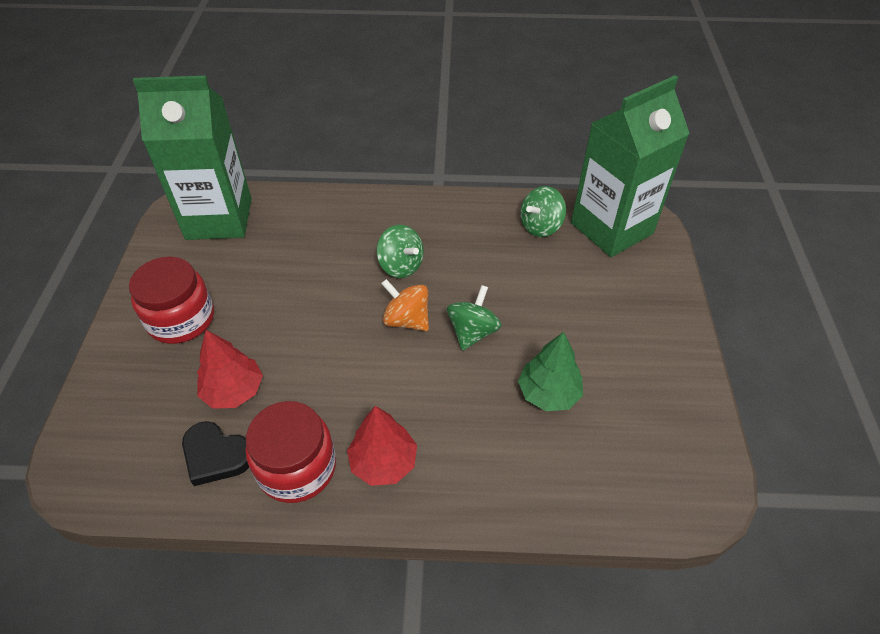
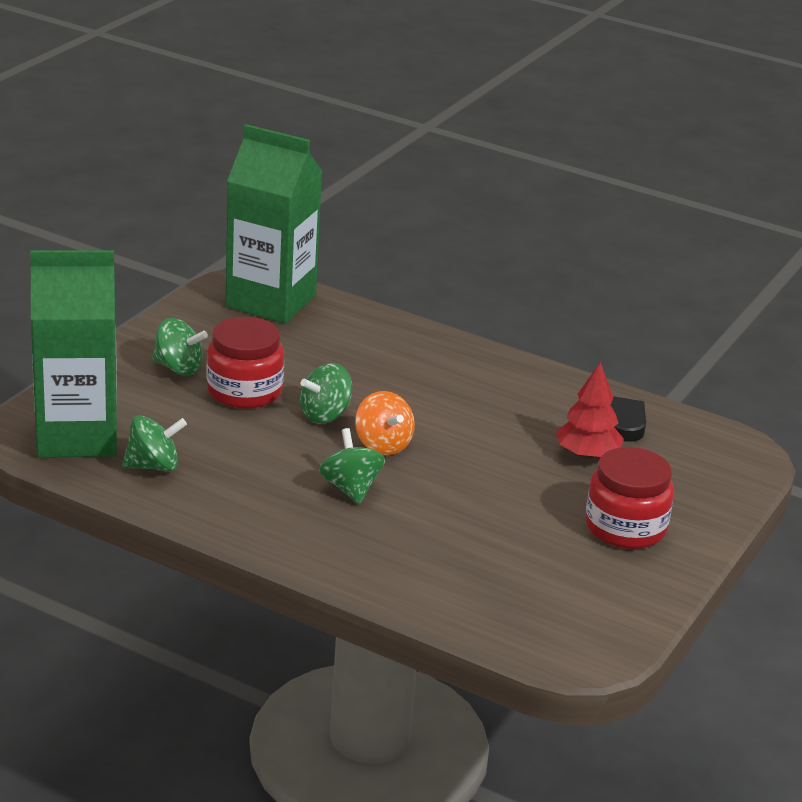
camera: 155 degrees left, 20 degrees down
green carton [133,76,252,240] -> green carton moved to [225,124,323,323]
red jar [246,401,336,503] -> red jar moved to [206,317,284,409]
red tree [347,406,417,486] -> none
green tree [518,332,583,411] -> none
none -> green spinning top [152,318,208,375]

